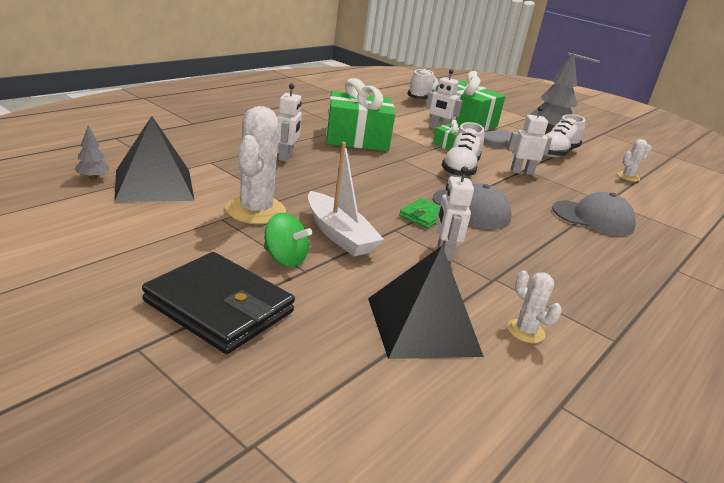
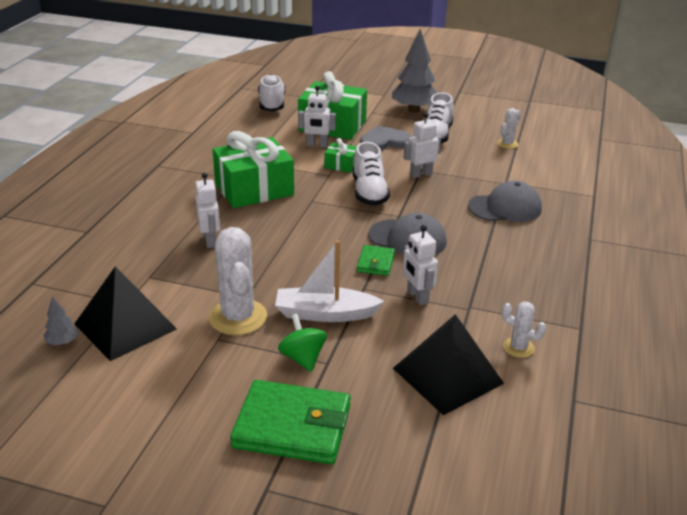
camera: 20 degrees left, 5 degrees up
black wallet [142,252,295,354] -> green wallet [230,380,350,464]
green spinning top [264,213,312,267] -> green spinning top turned 120 degrees counterclockwise [278,314,327,372]
white boat [308,142,384,256] -> white boat turned 150 degrees clockwise [275,240,384,322]

